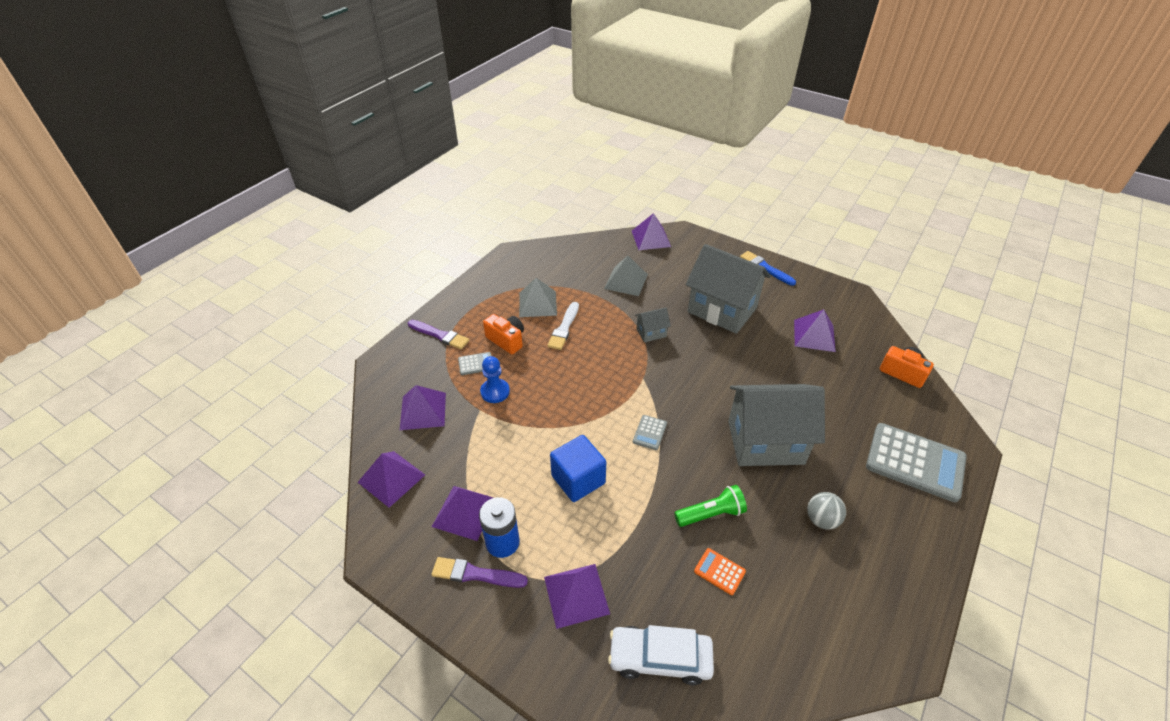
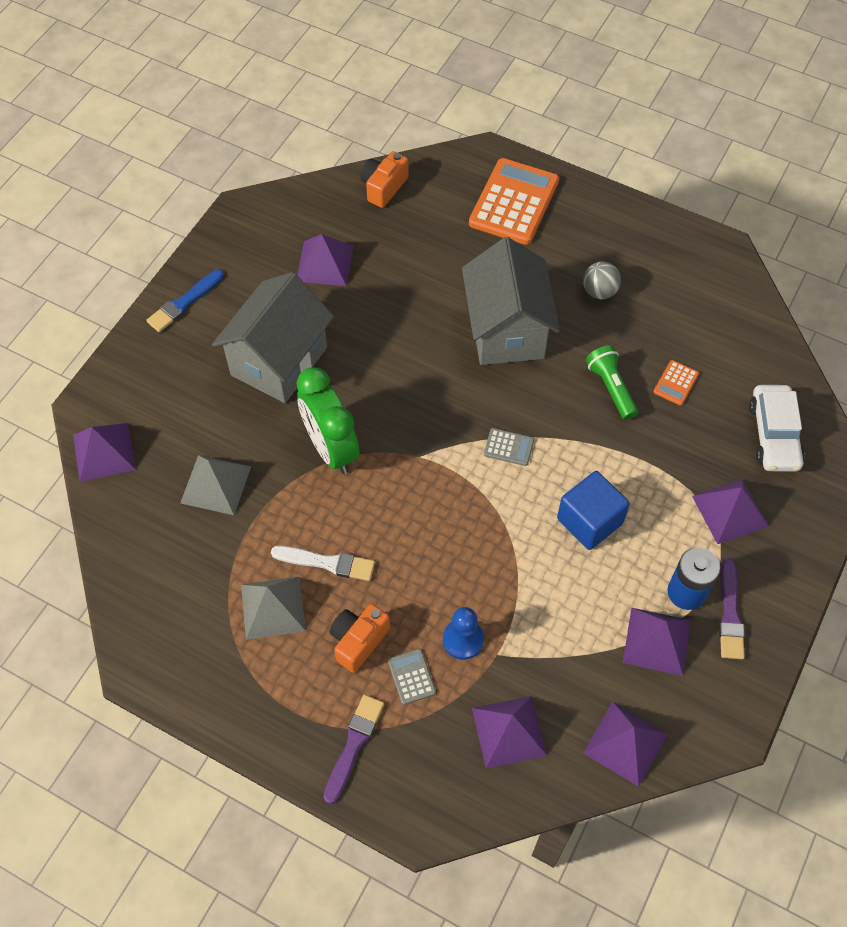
camera: 95 degrees left, 15 degrees up
grey house [635,308,671,342] -> green clock [297,367,360,474]
grey calculator [866,423,967,502] -> orange calculator [469,158,559,245]

